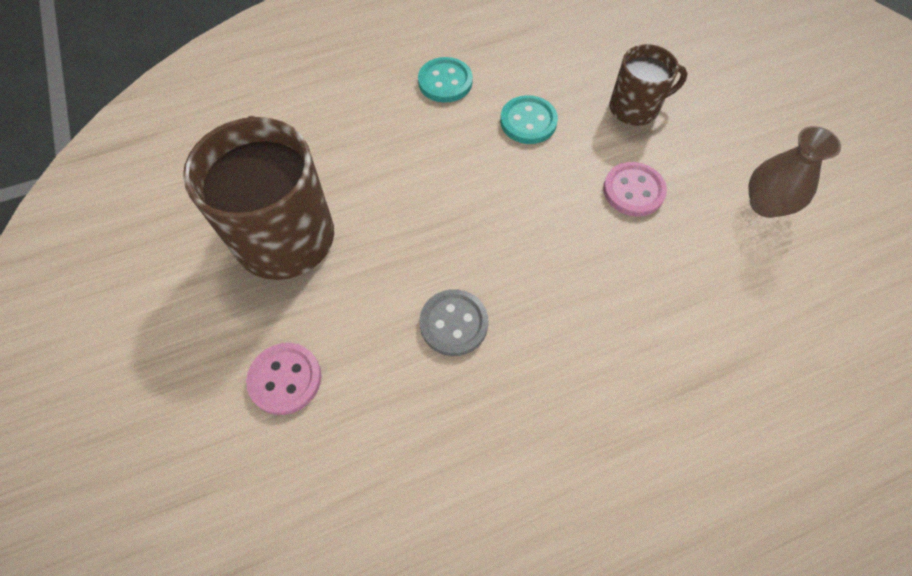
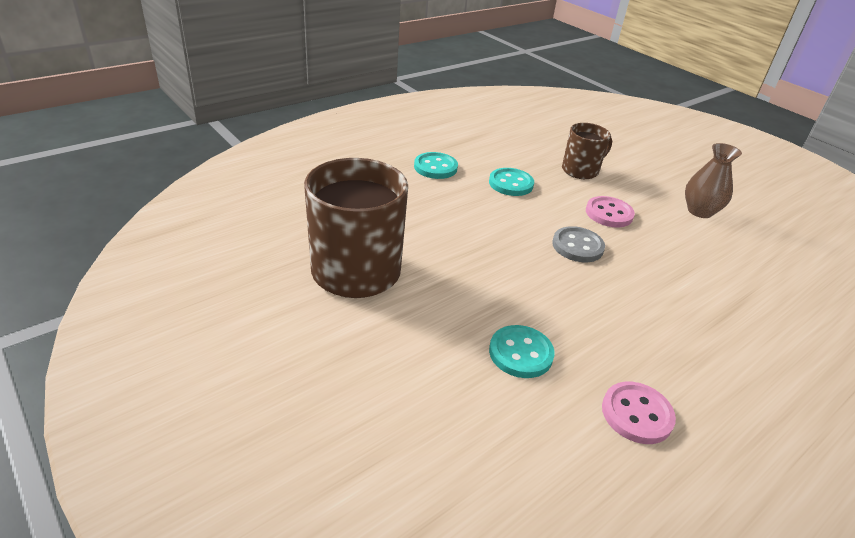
camera: 20 degrees left, 25 degrees down
pink button [246,343,321,415] -> pink button moved to [602,382,676,444]
grey button [420,289,488,356] -> grey button moved to [552,226,605,262]
none -> turquoise button [489,325,555,378]

